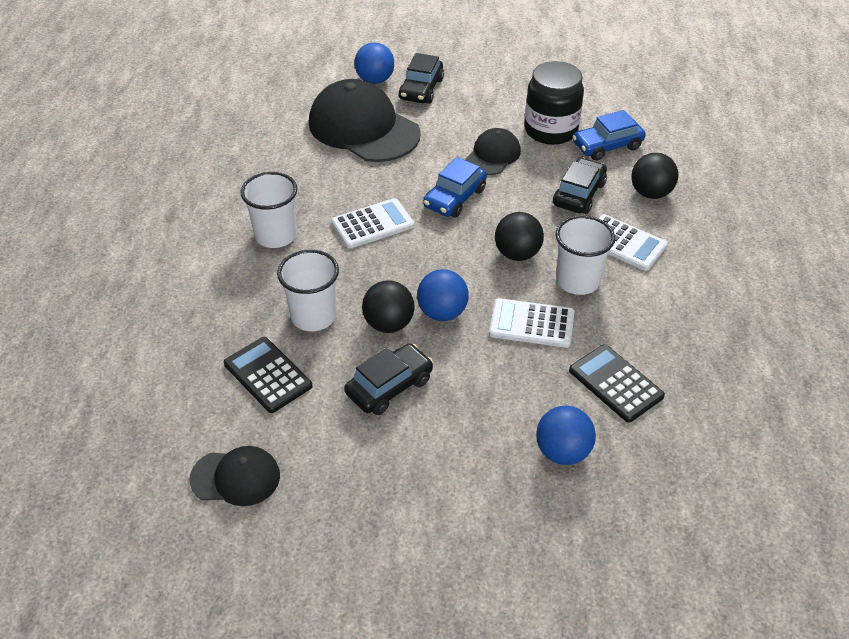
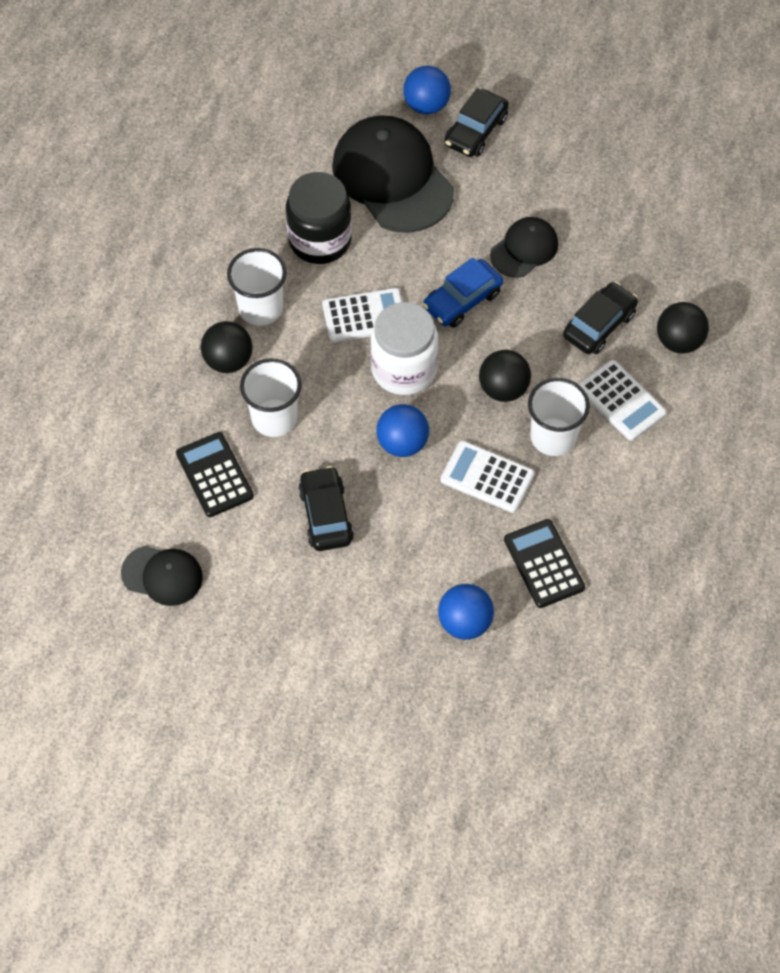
camera: 15 degrees right, 15 degrees up
black car [344,343,433,415] -> black car turned 75 degrees counterclockwise [298,466,354,551]
black ball [362,280,414,333] -> black ball moved to [201,321,253,373]
black jar [524,61,584,145] -> black jar moved to [286,172,352,264]
blue car [572,110,646,161] -> none
none -> white jar [370,302,438,395]

